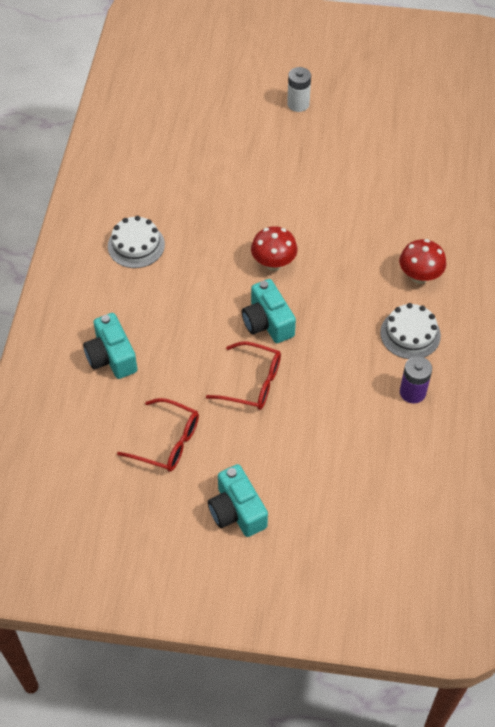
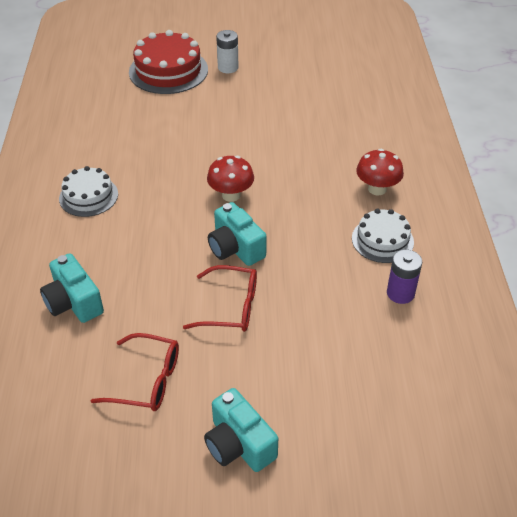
camera: 10 degrees left, 10 degrees down
none -> red cake [129,30,208,94]

